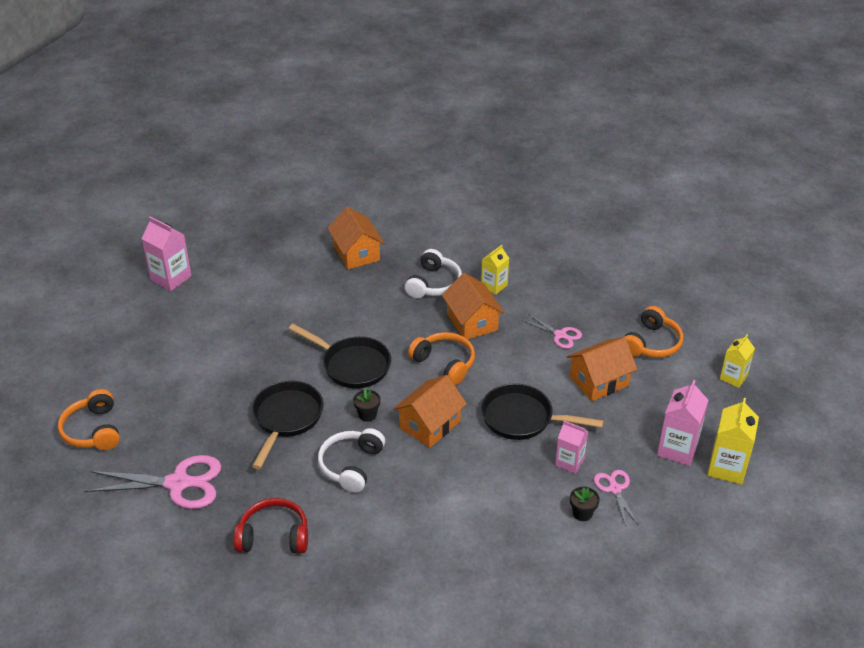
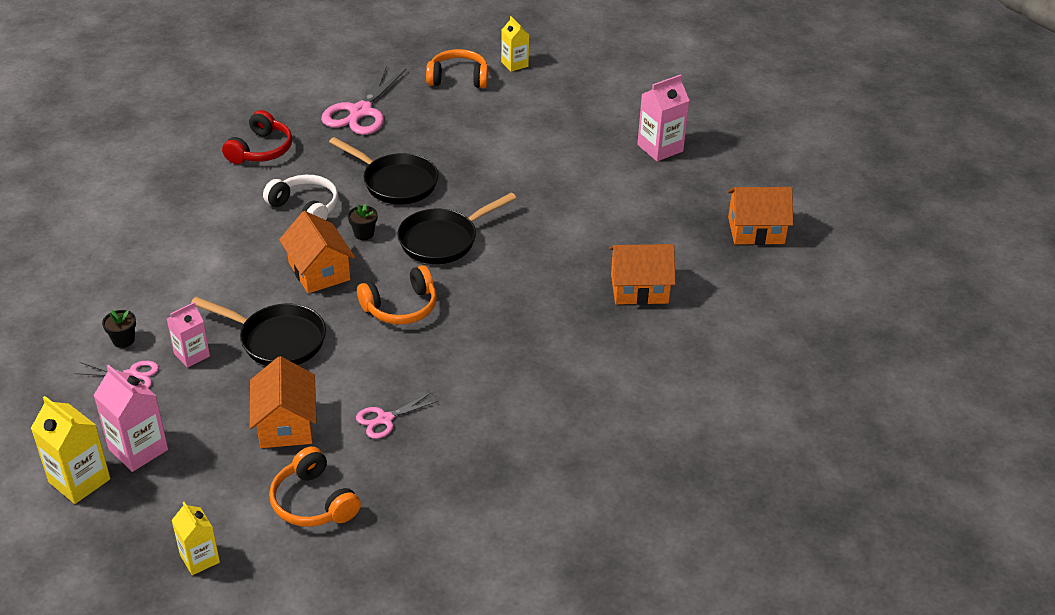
camera: 110 degrees right, 0 degrees up
white headphones [405,249,462,298] -> none
orange house [442,273,505,340] -> orange house moved to [728,187,793,245]
yellow carton [481,245,509,295] -> yellow carton moved to [501,16,529,72]
black pan [481,383,604,440] -> black pan turned 75 degrees clockwise [191,297,326,366]

